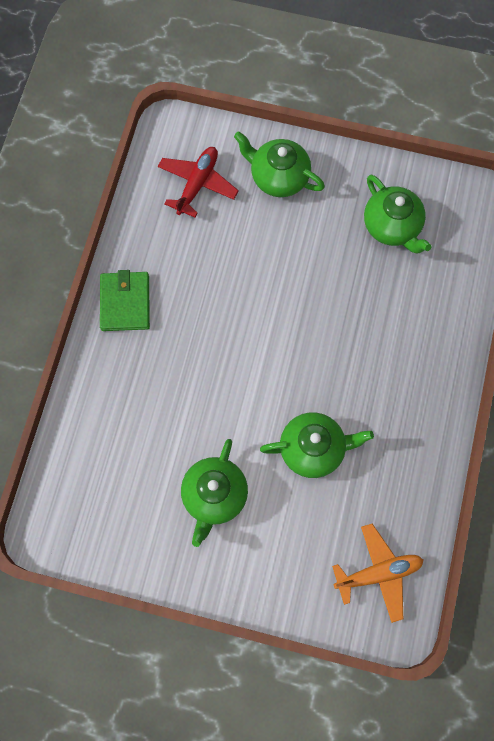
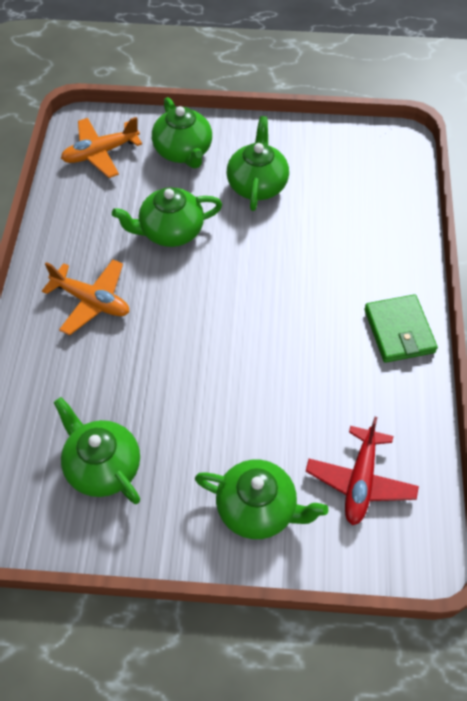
camera: 170 degrees right, 15 degrees down
none -> orange plane [42,259,129,335]
none -> green teapot [152,97,212,169]

